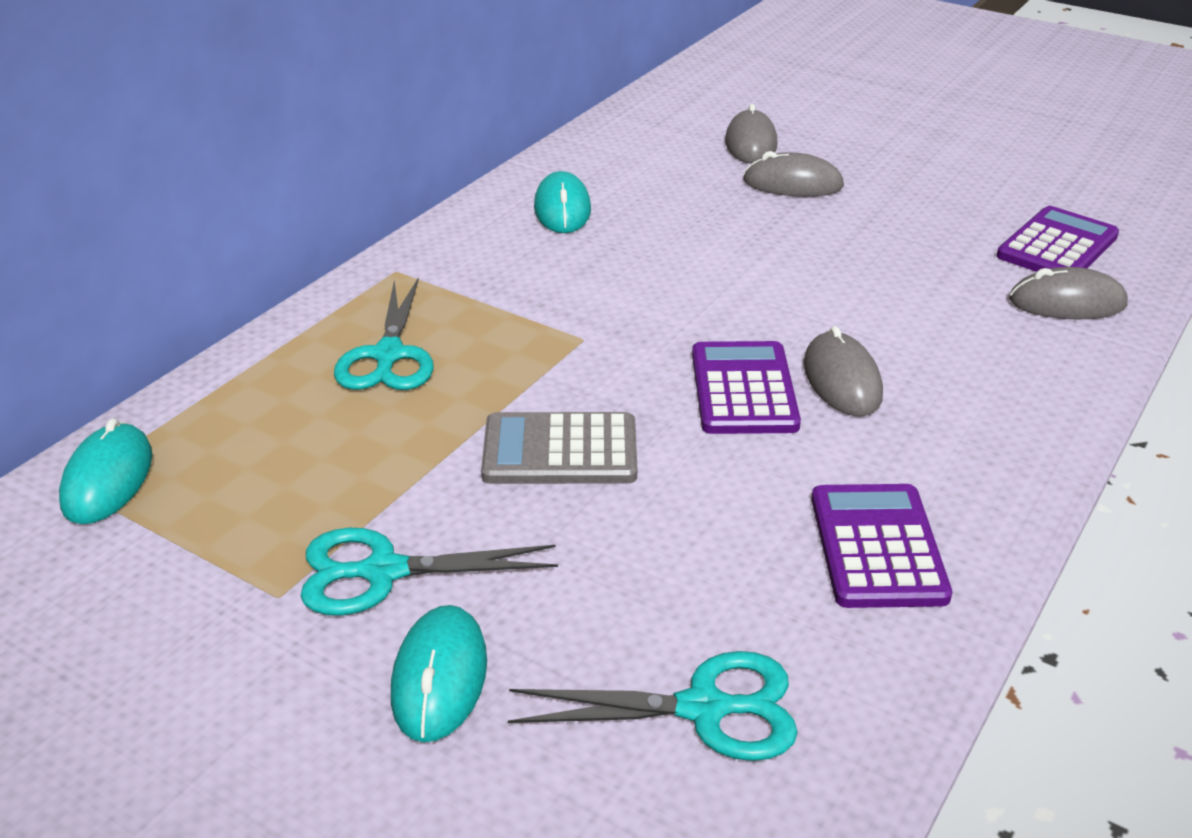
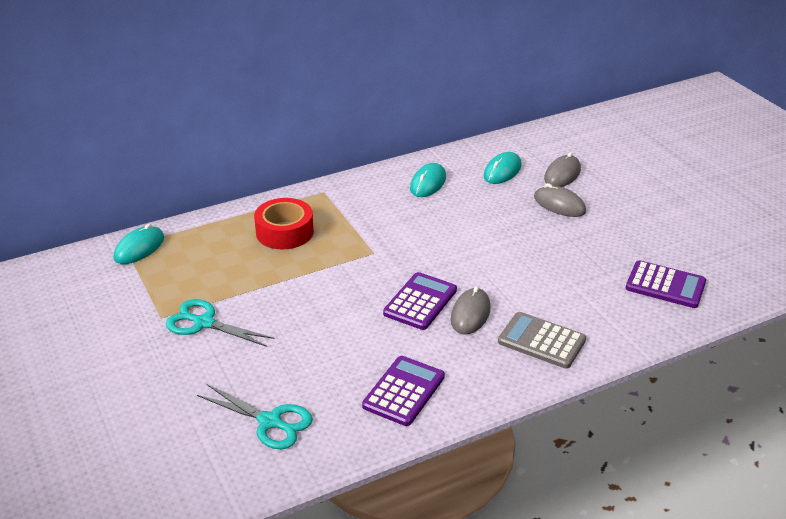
camera: 30 degrees right, 0 degrees up
turquoise scissors [334,277,434,390] -> red tape [254,198,314,249]
turquoise mouse [391,605,487,742] -> turquoise mouse moved to [483,152,522,184]
grey calculator [481,412,637,484] -> grey calculator moved to [498,312,586,369]
purple calculator [996,206,1119,272] -> purple calculator turned 45 degrees clockwise [626,260,706,308]
grey mouse [1009,267,1128,319] -> none

